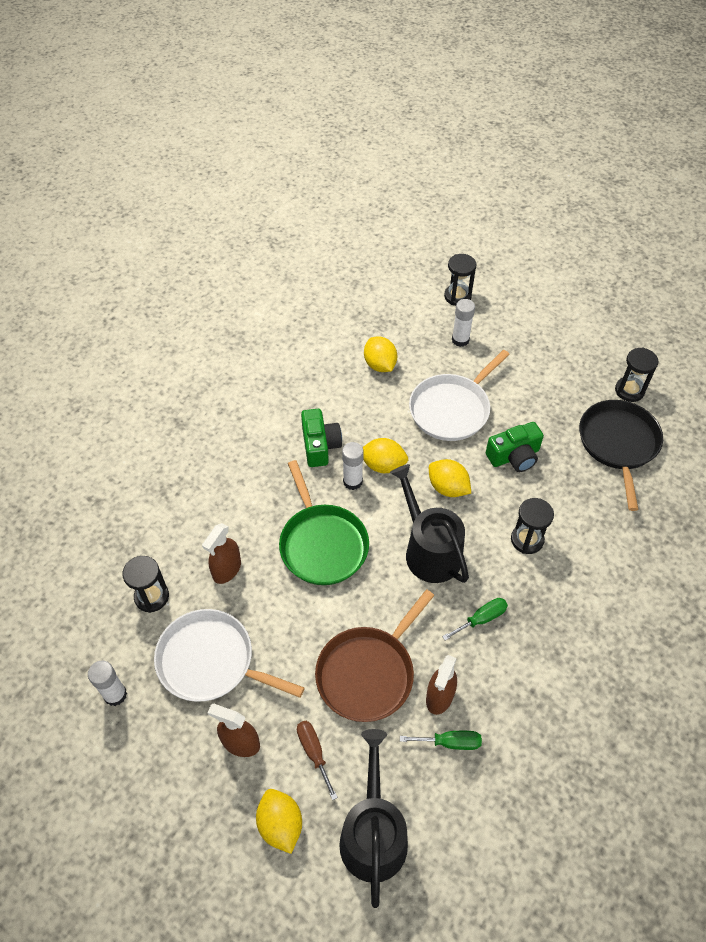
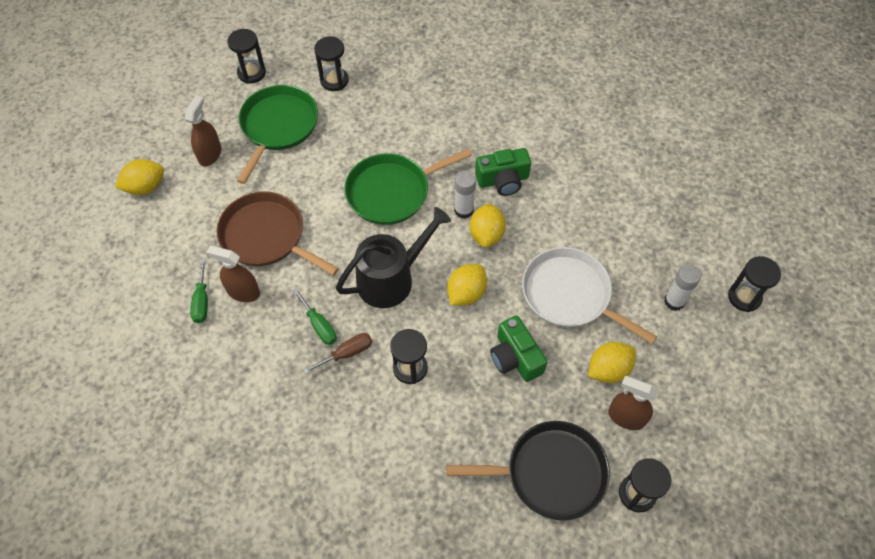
camera: 85 degrees right, 5 degrees up
white glue stick [88,661,127,706] -> black hourglass [228,29,266,84]
white pan [154,609,304,702] -> green pan [237,85,318,184]
brown spray bottle [202,523,241,584] -> brown spray bottle moved to [608,376,657,430]
brown screwdriver [297,721,338,800] -> brown screwdriver moved to [304,333,372,374]
black watering can [339,729,408,908] -> none
yellow lemon [364,336,397,372] -> yellow lemon moved to [588,342,636,383]

